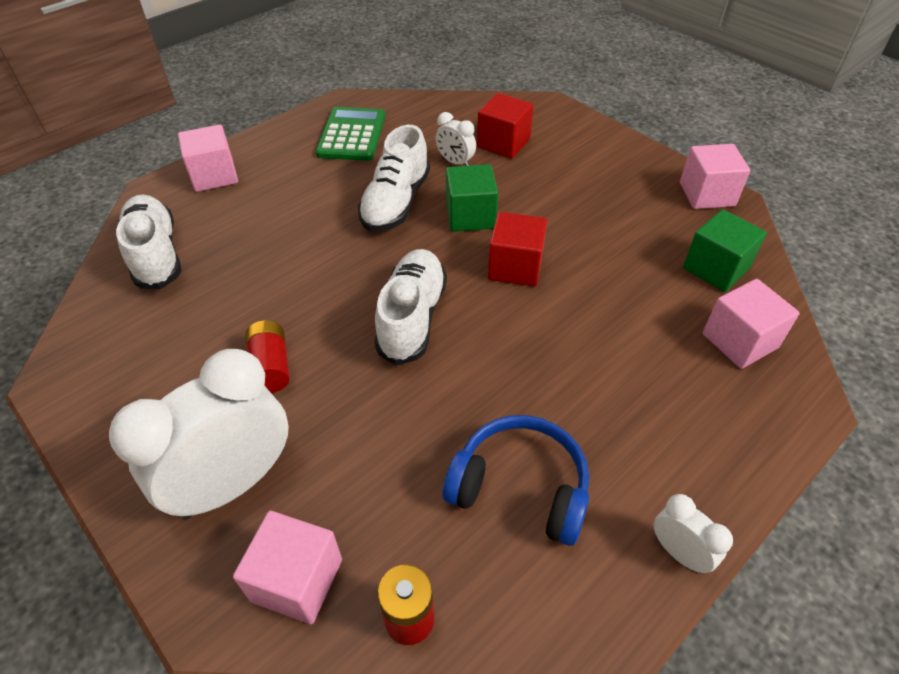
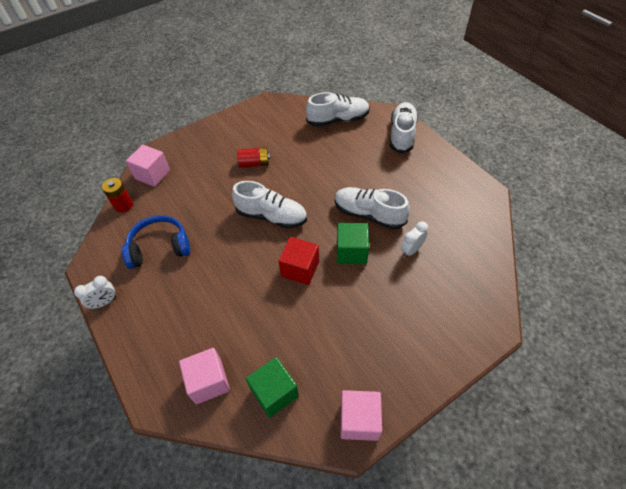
camera: 100 degrees right, 5 degrees up
white clock [109,349,289,519] -> none
pink cube [178,124,238,192] -> white shoe [390,102,418,153]
green calculator [315,107,385,161] -> none
blue headphones [442,415,589,546] -> blue headphones turned 135 degrees counterclockwise [121,215,191,269]
red cube [477,93,534,159] -> none

